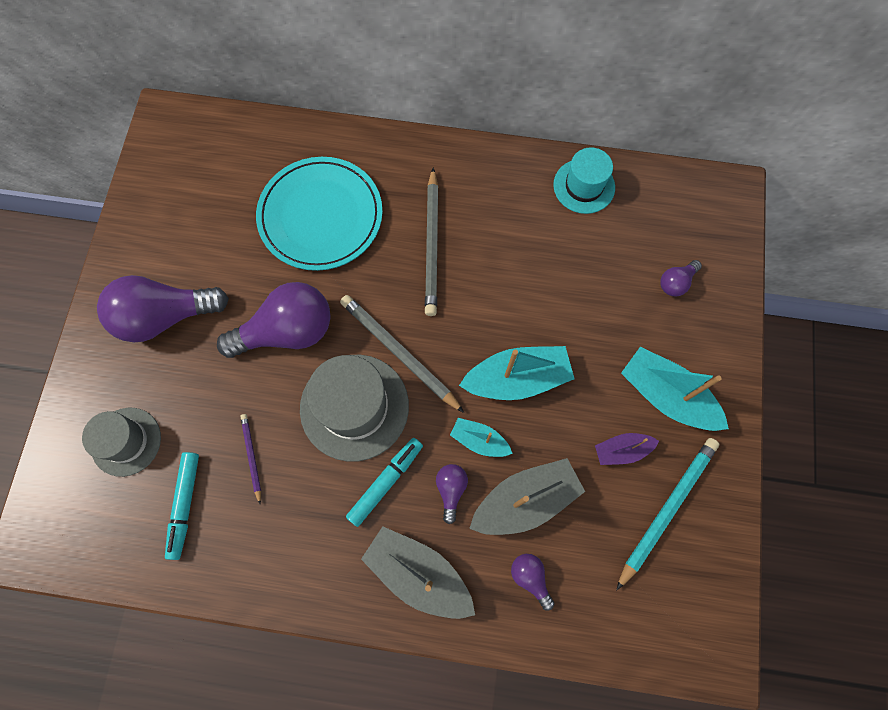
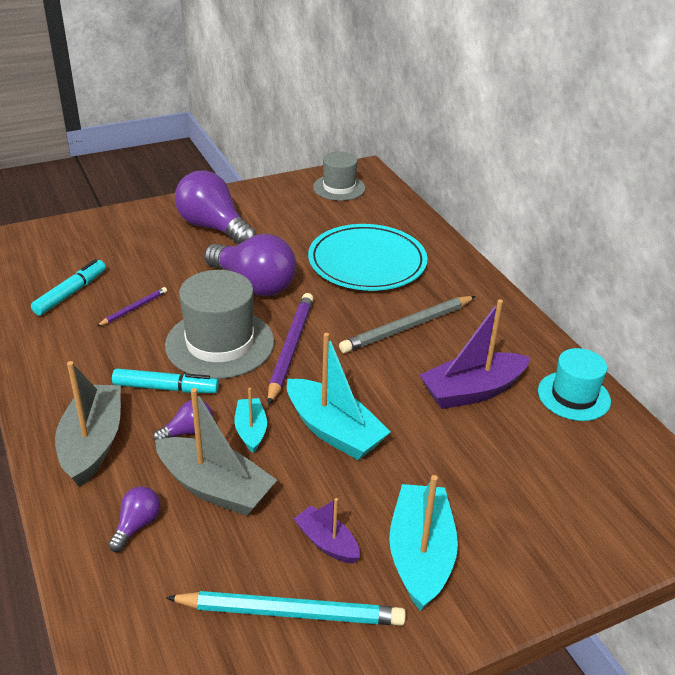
camera: 55 degrees right, 35 degrees down
grey hat [82,408,161,477] -> grey hat moved to [313,151,365,201]
turquoise marker [165,452,199,560] -> turquoise marker turned 150 degrees clockwise [31,259,106,316]
grey pencil [340,295,464,413] -> purple pencil [268,293,314,405]
purple light bulb [660,260,702,297] -> none
none -> purple boat [420,299,530,409]

